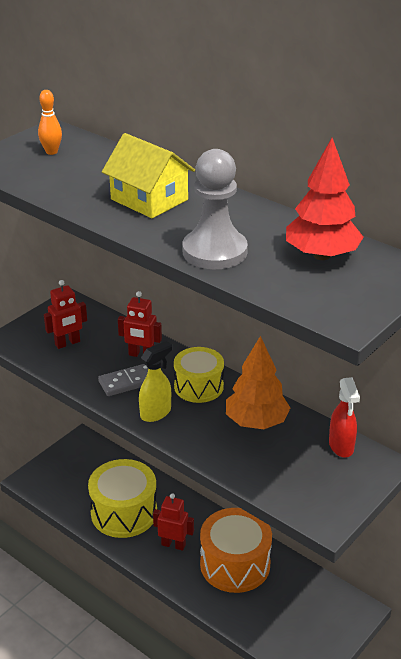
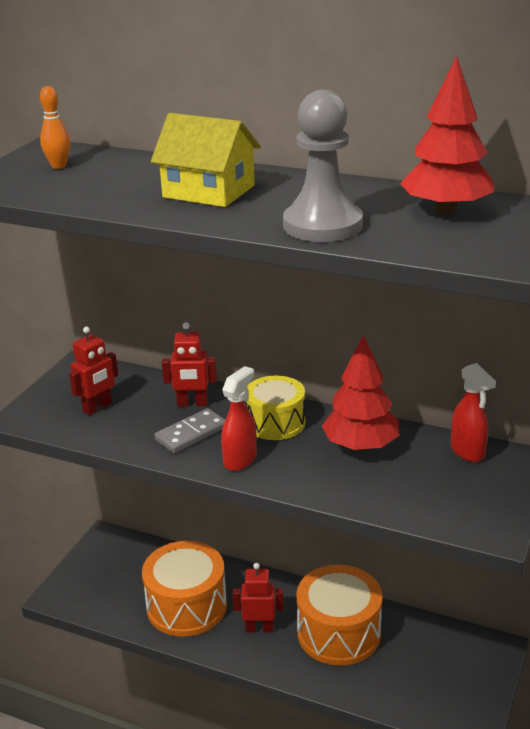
camera: 15 degrees left, 5 degrees down
yellow drum [88,459,157,538] -> orange drum [142,541,227,637]
yellow spray bottle [139,341,172,422] -> red spray bottle [221,366,257,471]
orange tree [226,336,290,429] -> red tree [322,335,399,451]

